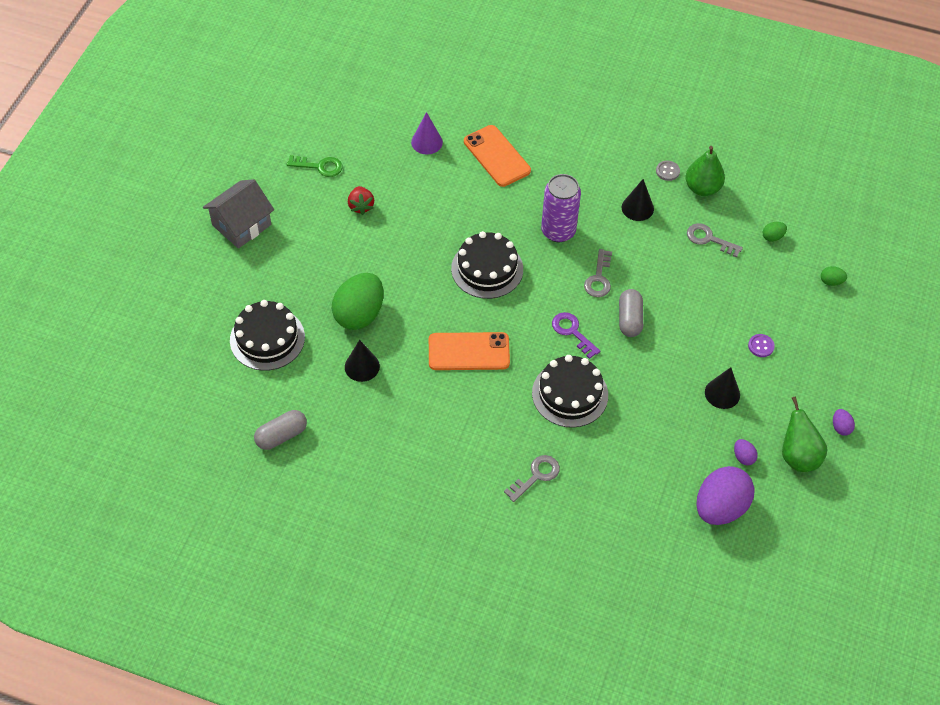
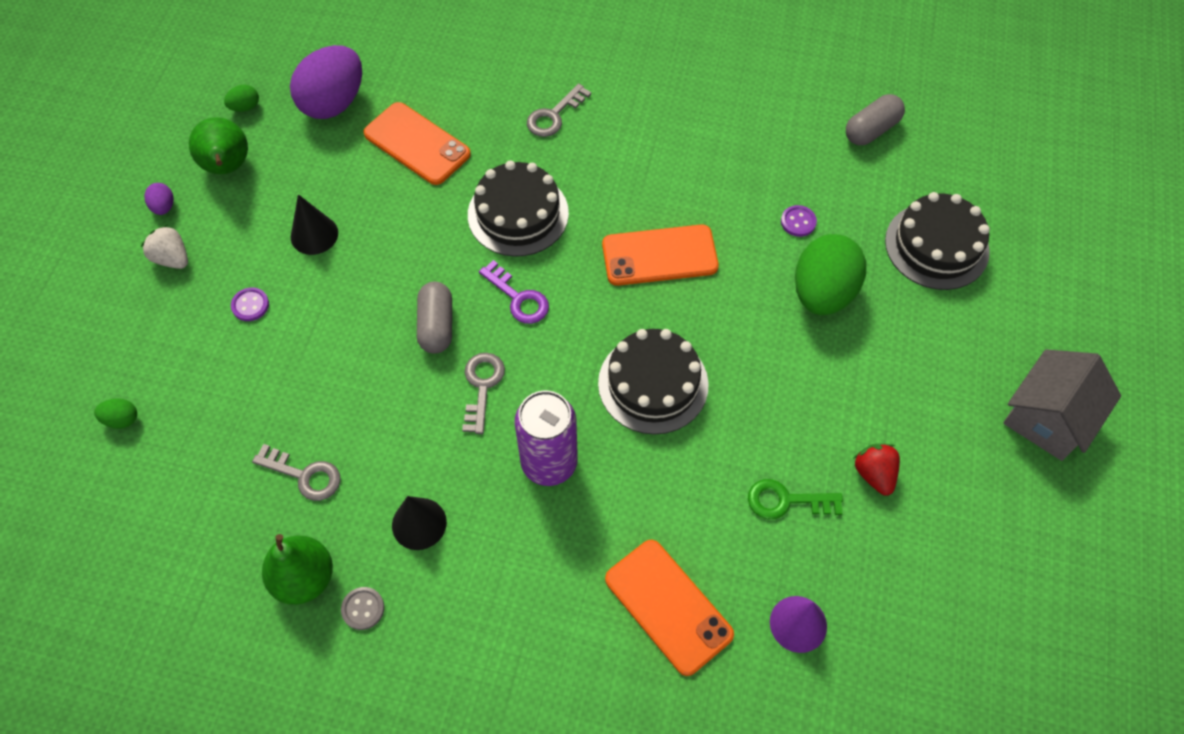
camera: 175 degrees right, 5 degrees up
green key [287,155,343,177] -> green key moved to [748,479,843,519]
black cone [345,340,380,382] -> purple button [781,205,817,237]
purple egg [734,439,758,465] -> none
green egg [763,222,787,242] -> green egg moved to [224,85,259,112]
none -> white strawberry [141,224,188,269]
none -> orange phone [363,102,471,185]

